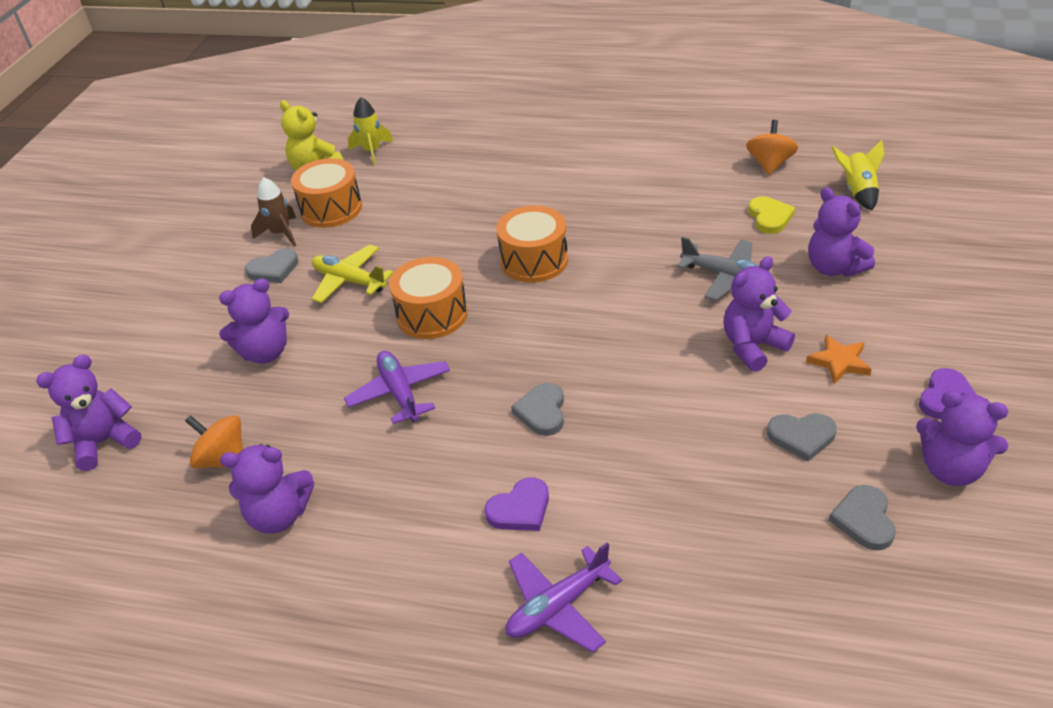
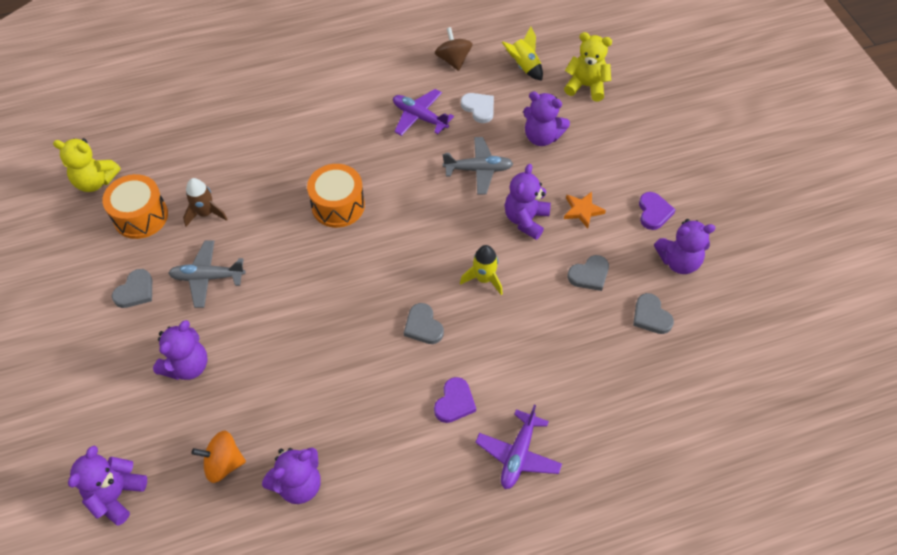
camera: 35 degrees left, 15 degrees up
brown rocket [251,177,296,246] -> brown rocket moved to [183,178,228,227]
yellow plane [312,245,394,303] -> grey plane [168,241,246,308]
purple plane [344,351,450,424] -> purple plane moved to [393,89,454,136]
yellow rocket [348,97,393,165] -> yellow rocket moved to [460,245,503,295]
orange drum [389,257,468,339] -> none
orange spinning top [746,120,798,175] -> brown spinning top [435,27,473,71]
yellow heart [748,196,795,234] -> white heart [461,93,494,123]
none -> yellow teddy bear [564,32,612,101]

